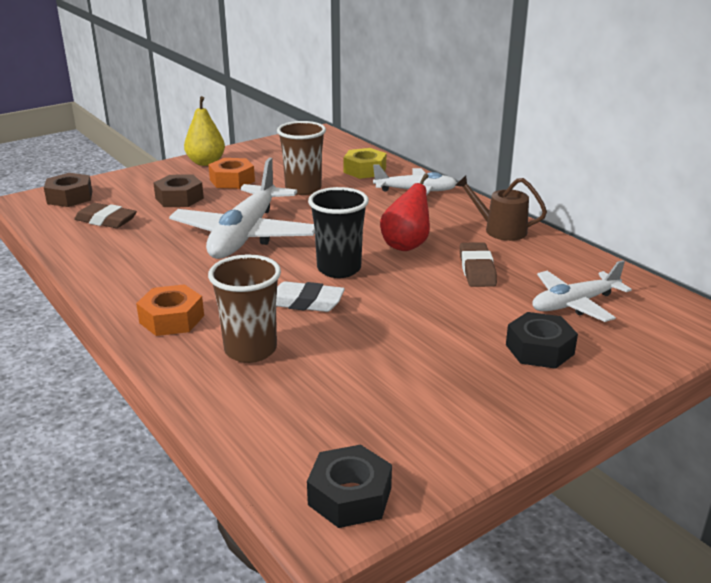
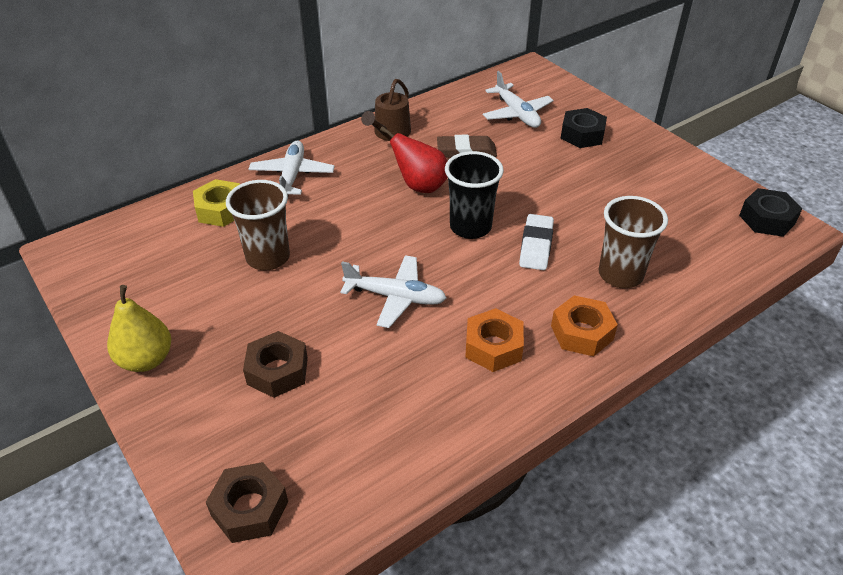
camera: 90 degrees left, 15 degrees up
brown eraser [74,203,137,228] -> none
white plane [169,158,315,259] -> white plane [340,255,446,328], size x0.59
orange nut [208,158,255,189] -> orange nut moved to [465,308,524,372]

